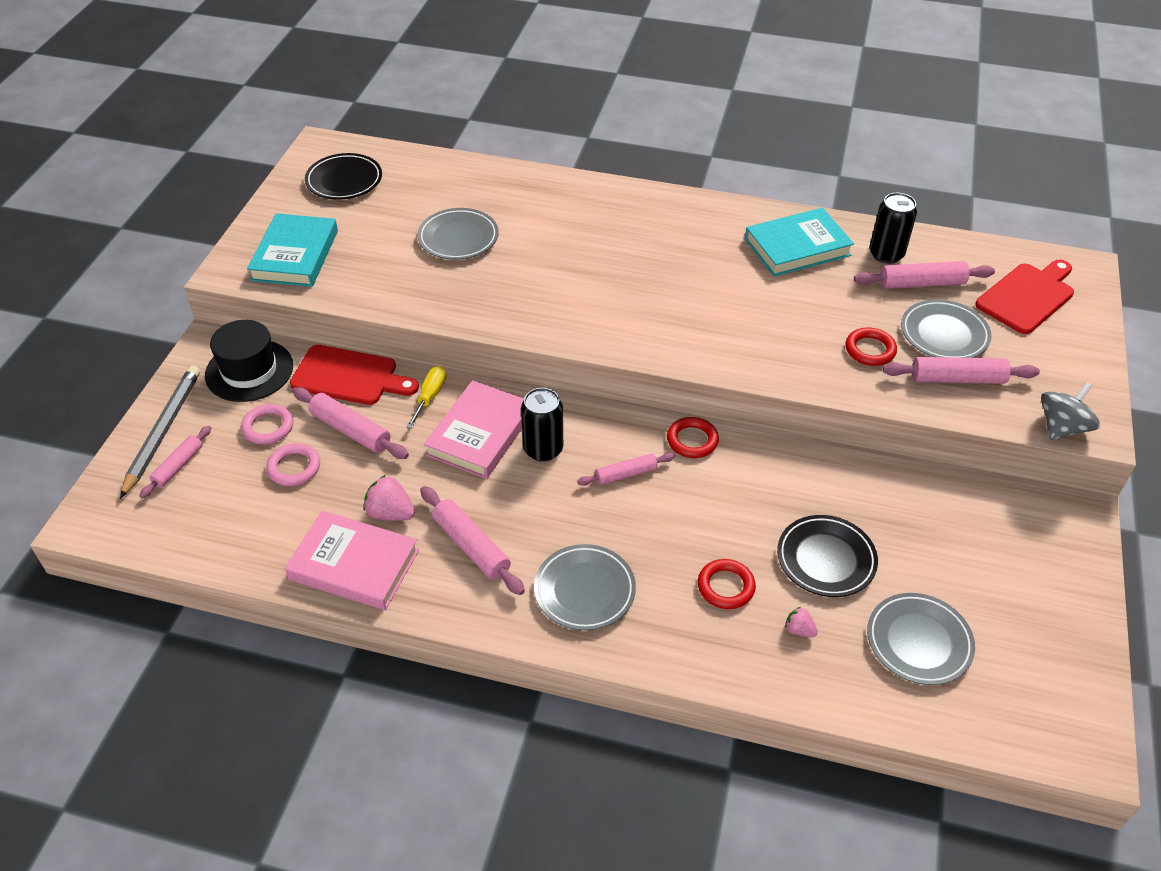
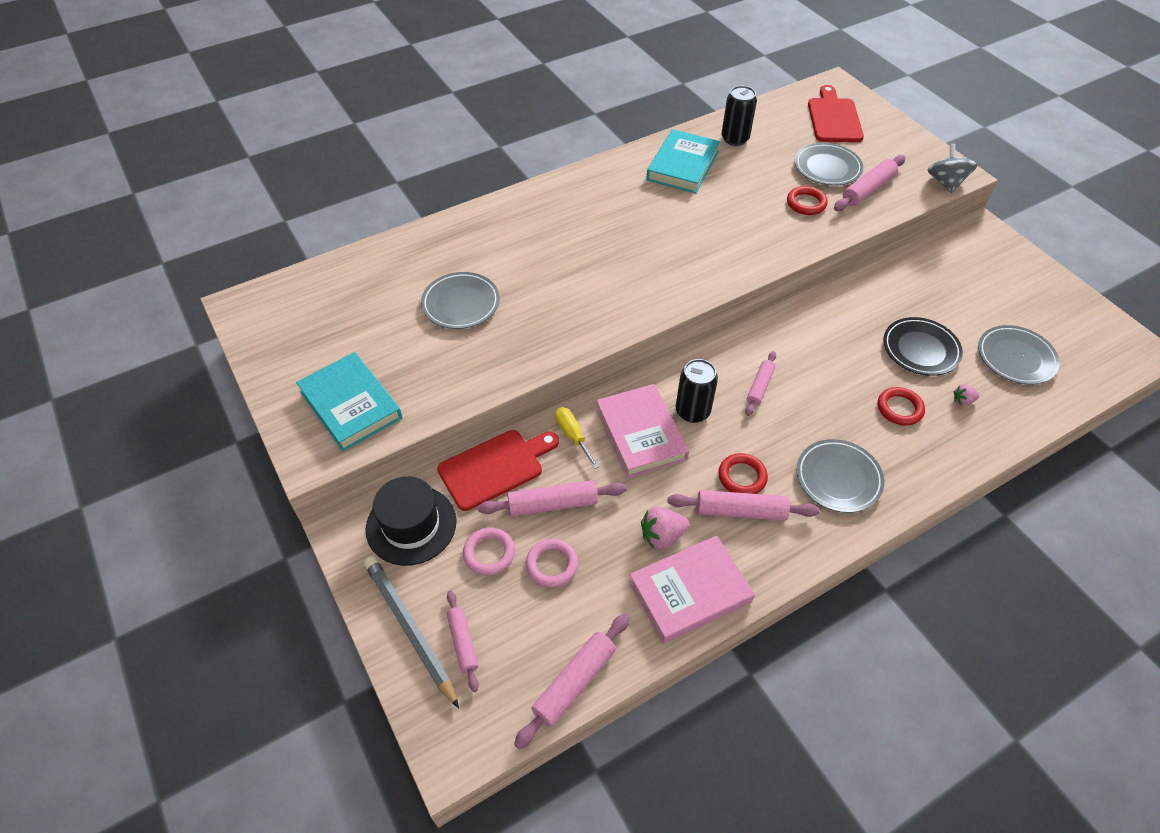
camera: 45 degrees left, 5 degrees up
black plate [305,153,382,200] -> none
red ring [667,417,719,458] -> red ring moved to [718,453,768,494]
pink rolling pin [854,261,995,289] -> pink rolling pin moved to [514,613,630,749]

